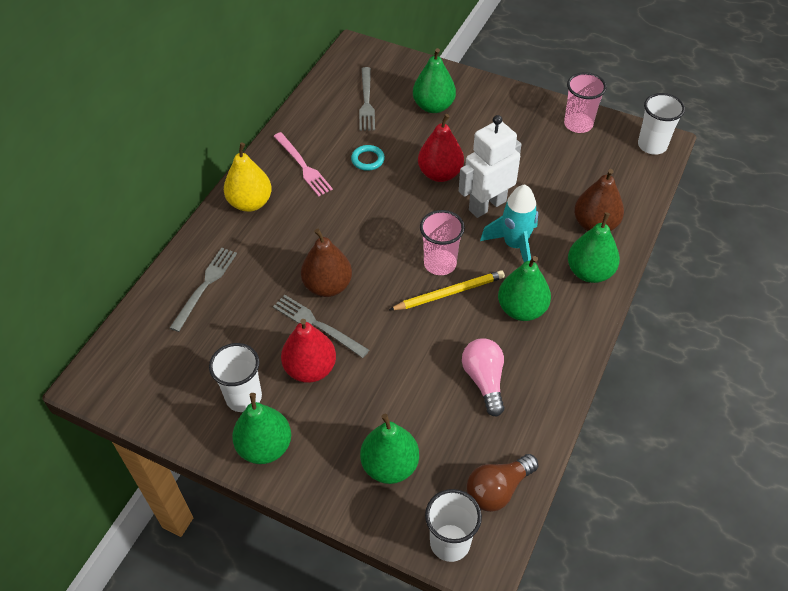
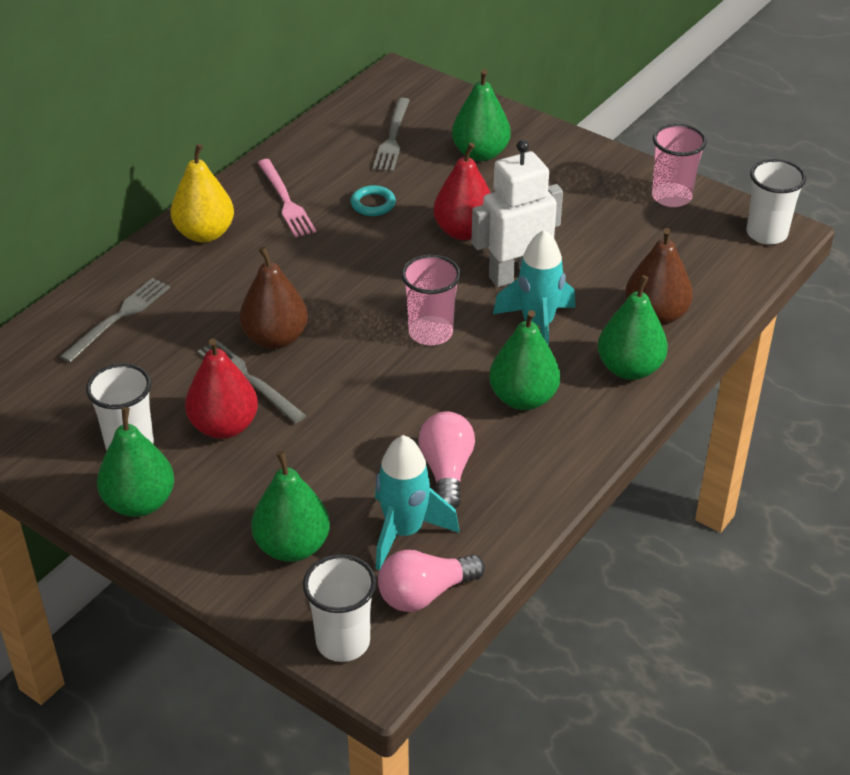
camera: 10 degrees right, 10 degrees down
yellow pencil [389,270,505,310] -> none
brown light bulb [467,454,539,512] -> pink light bulb [378,550,485,612]
none -> turquoise rocket [375,435,459,570]

